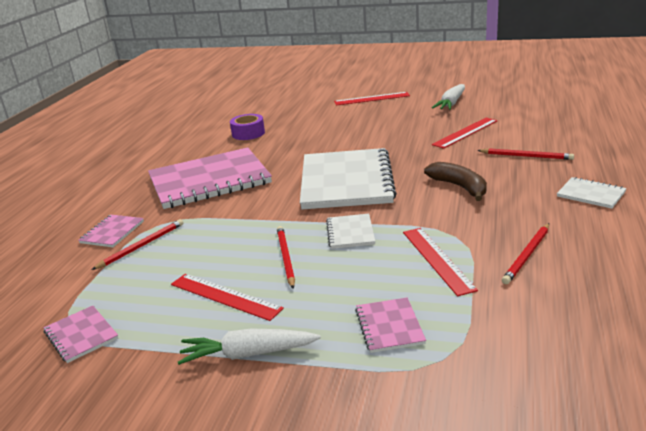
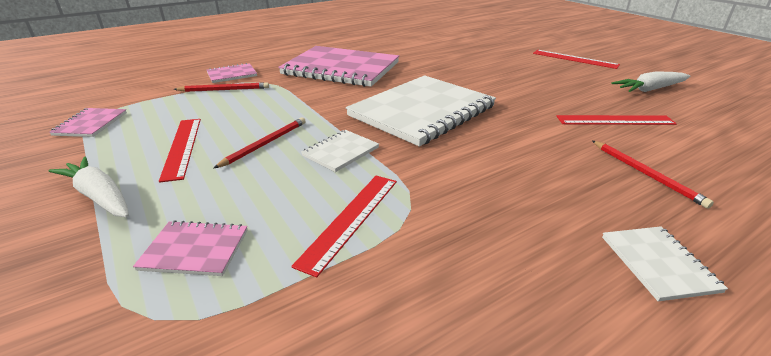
camera: 40 degrees right, 5 degrees up
purple tape [230,114,265,140] -> none
pink notebook [355,297,426,353] -> pink notebook turned 60 degrees clockwise [133,220,248,276]
brown banana [424,162,487,201] -> none
red pencil [502,223,549,284] -> none

